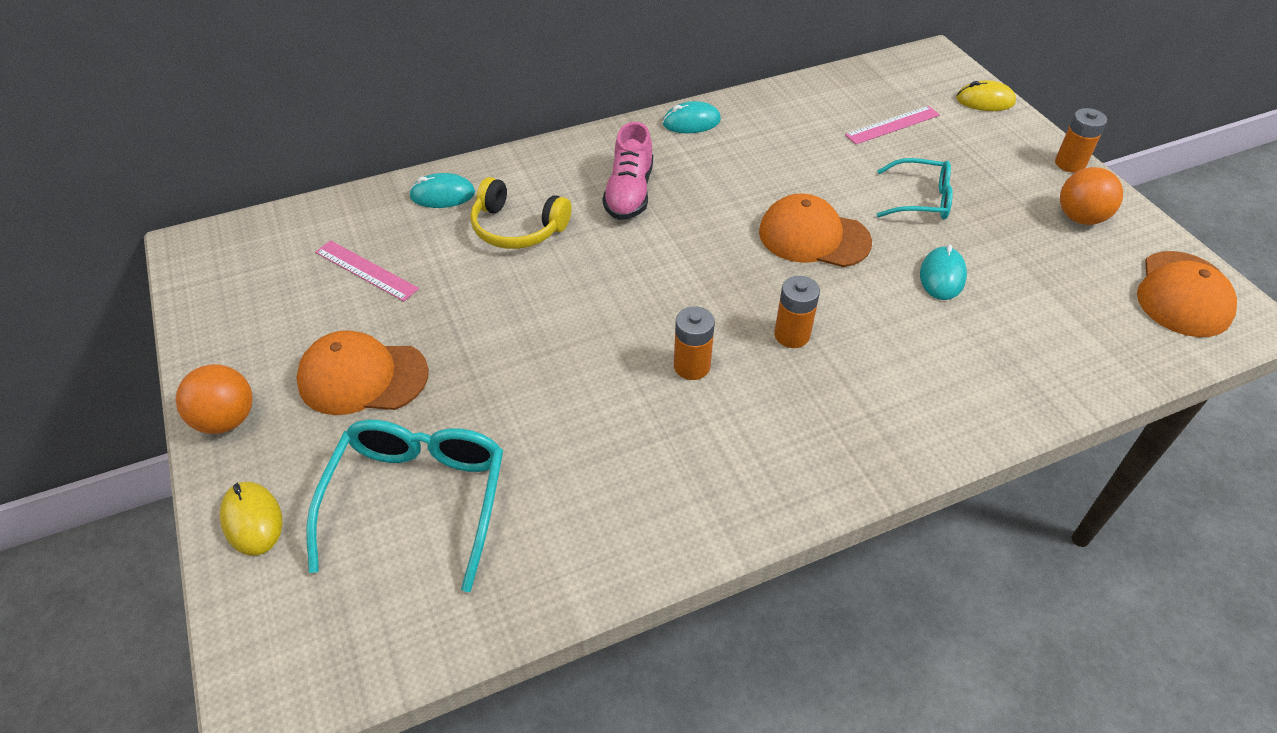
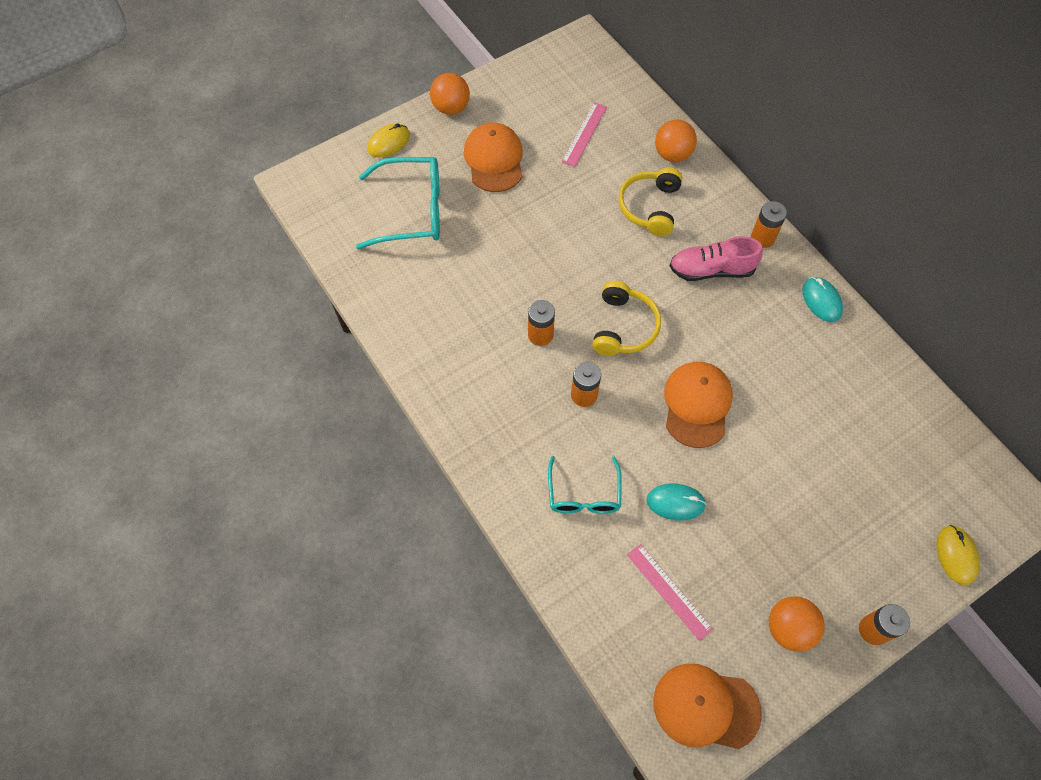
camera: 80 degrees right, 15 degrees up
turquoise mouse [409,173,475,208] -> orange ball [655,119,697,162]
pink ruler [845,106,940,144] -> pink ruler moved to [627,544,713,641]
turquoise glasses [877,158,953,219] -> turquoise glasses moved to [548,456,622,513]
none -> yellow headphones [592,281,661,356]
none -> orange battery [751,201,787,248]

